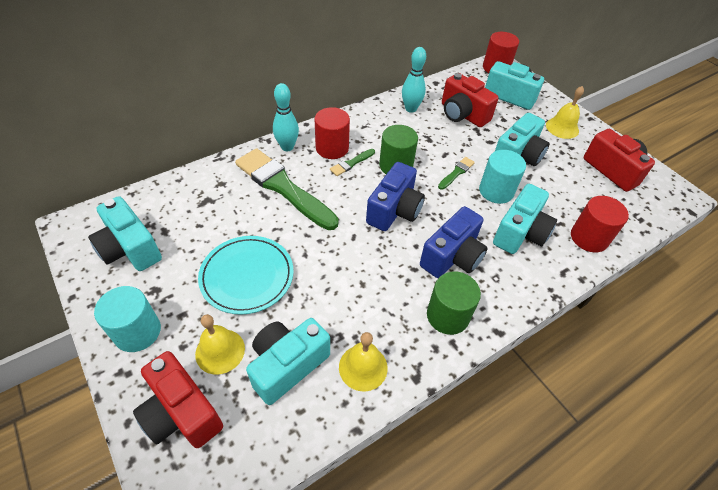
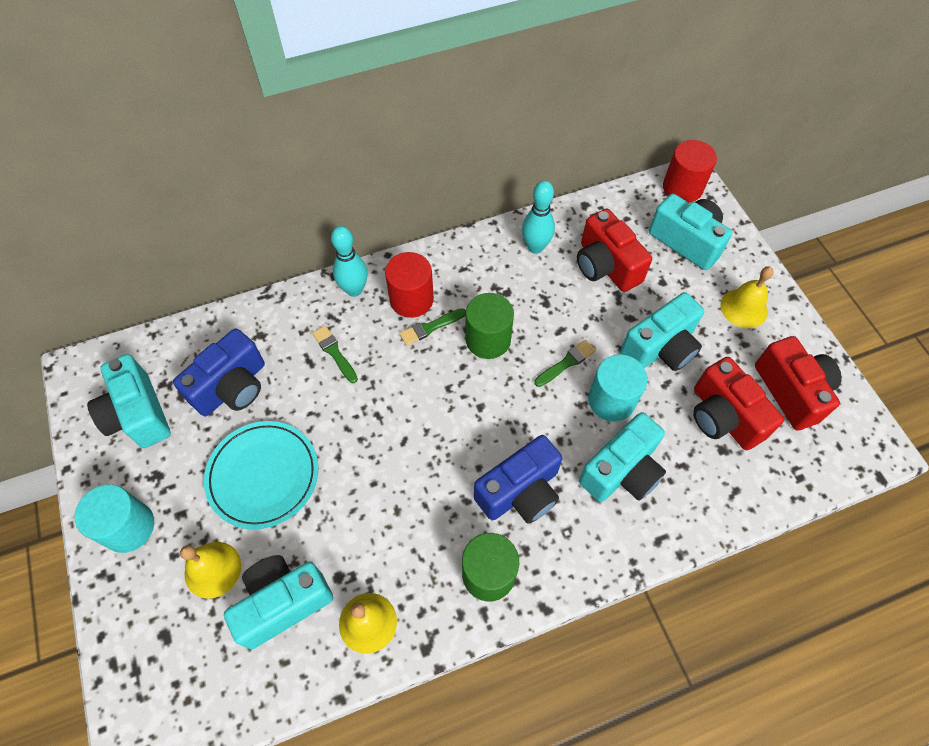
camera: 15 degrees right, 10 degrees up
red camera [133,351,223,448] -> red camera moved to [693,357,784,450]
green brush [235,148,339,230] -> green brush [312,325,358,383], size x0.43
blue camera [366,162,425,231] -> blue camera moved to [173,329,265,416]
red cylinder [571,196,629,252] -> none

